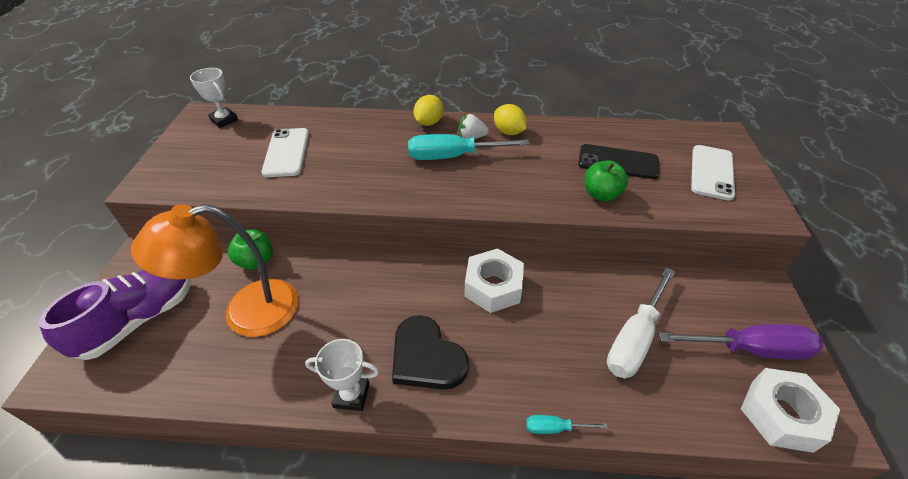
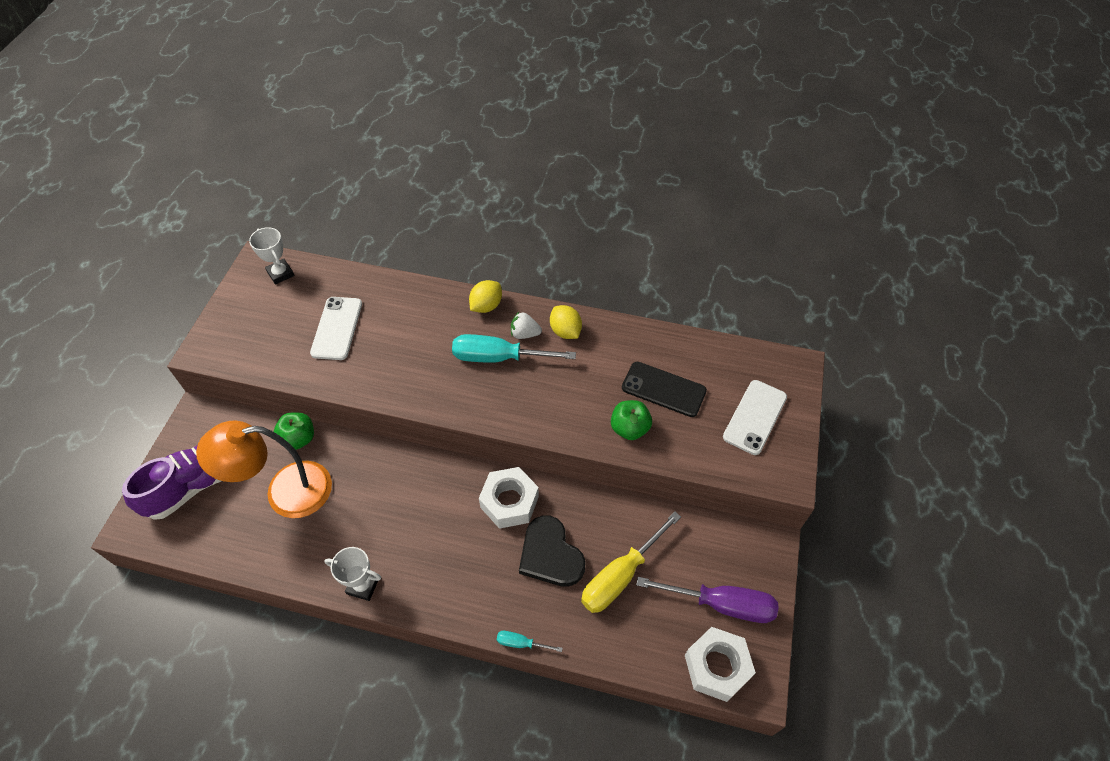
camera: 10 degrees right, 10 degrees up
black heart [392,315,469,390] -> black heart moved to [519,515,585,587]
white screwdriver [607,267,675,378] -> yellow screwdriver [581,512,681,613]

